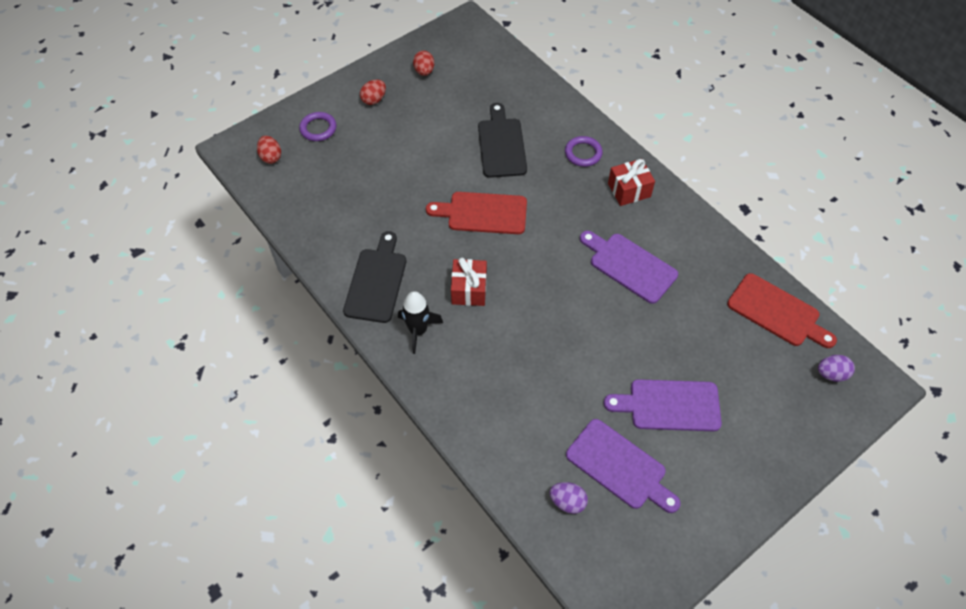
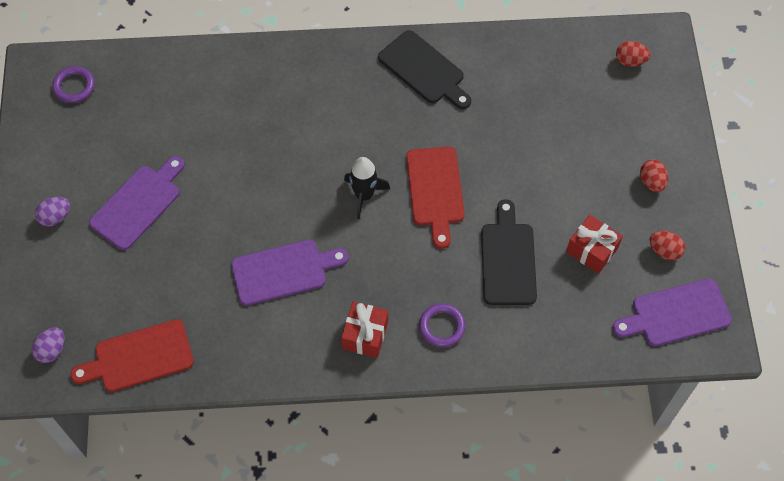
camera: 125 degrees right, 5 degrees up
purple ring [299,112,336,141] -> purple ring moved to [52,66,95,103]
black rocket [398,291,443,354] -> black rocket moved to [344,157,390,219]
red cutting board [426,192,527,234] -> red cutting board turned 135 degrees clockwise [406,147,465,249]
red gift [451,258,487,306] -> red gift moved to [566,215,623,274]
black cutting board [478,103,527,178] -> black cutting board turned 120 degrees counterclockwise [481,199,537,305]
purple egg [550,482,588,514] -> purple egg moved to [35,197,70,227]
purple cutting board [566,419,681,513] -> purple cutting board moved to [612,278,732,346]

